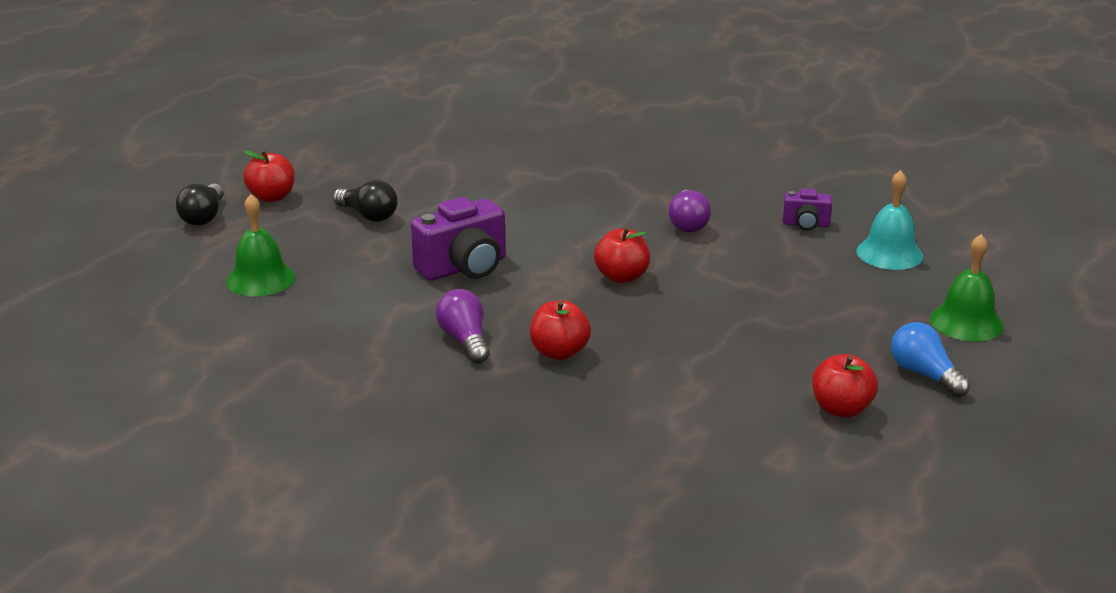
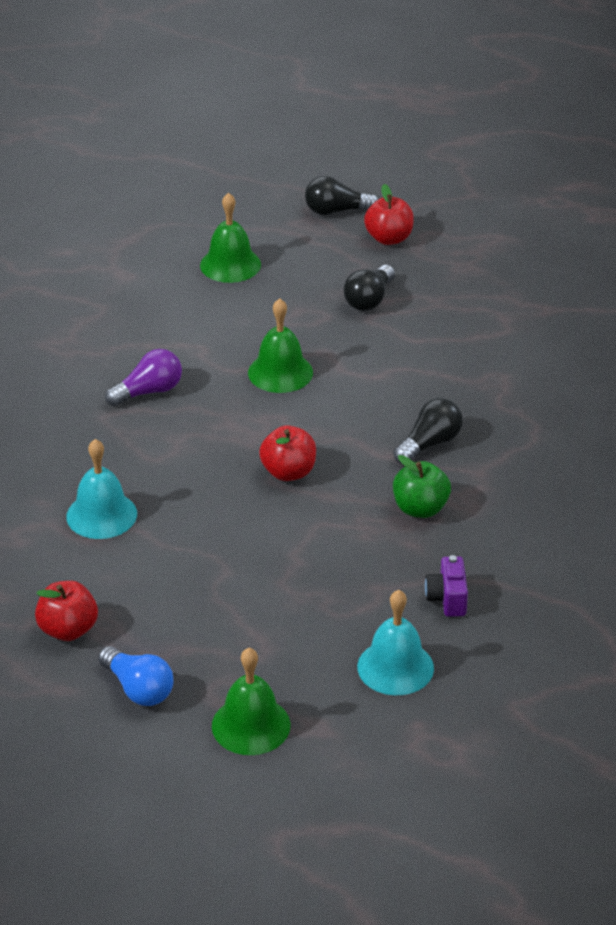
camera: 80 degrees right, 10 degrees up
purple camera [411,197,506,281] -> green bell [248,298,313,393]
red apple [530,300,591,360] -> none
purple light bulb [669,190,711,232] -> green apple [393,455,451,518]
blue light bulb [891,322,970,397] -> blue light bulb turned 90 degrees clockwise [98,646,174,706]
none -> turquoise bell [66,439,137,539]
none -> black light bulb [394,398,463,464]

